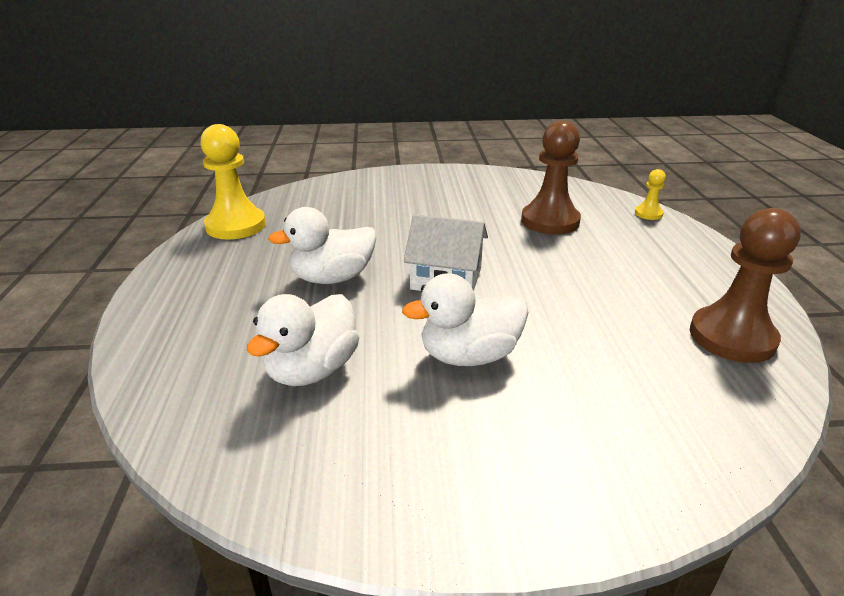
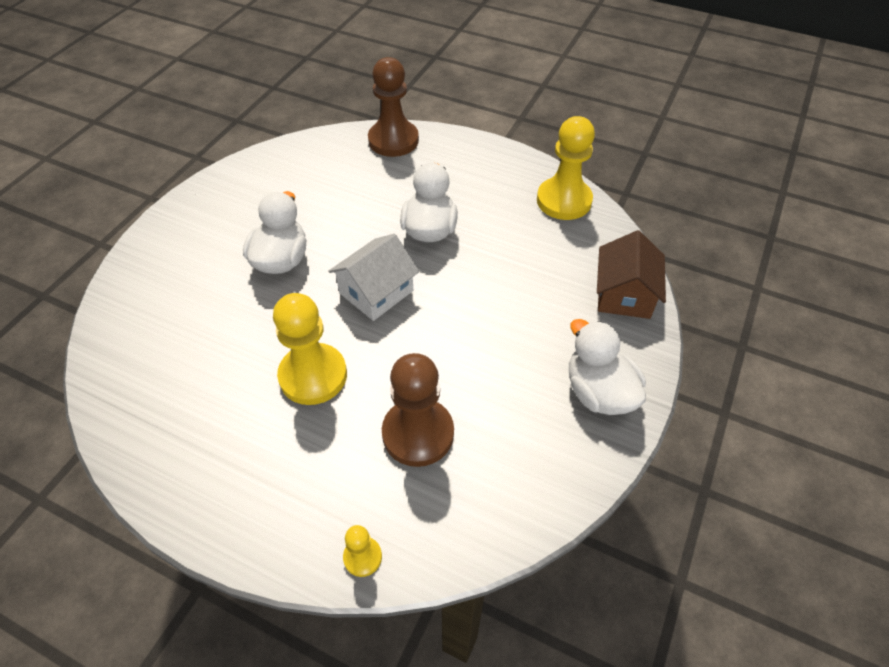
camera: 120 degrees right, 20 degrees up
white duck [247,294,359,386] -> white duck moved to [569,319,646,415]
brown pawn [690,208,801,363] -> brown pawn moved to [368,57,419,157]
none -> yellow pawn [273,293,347,405]
none -> brown house [597,230,666,319]

